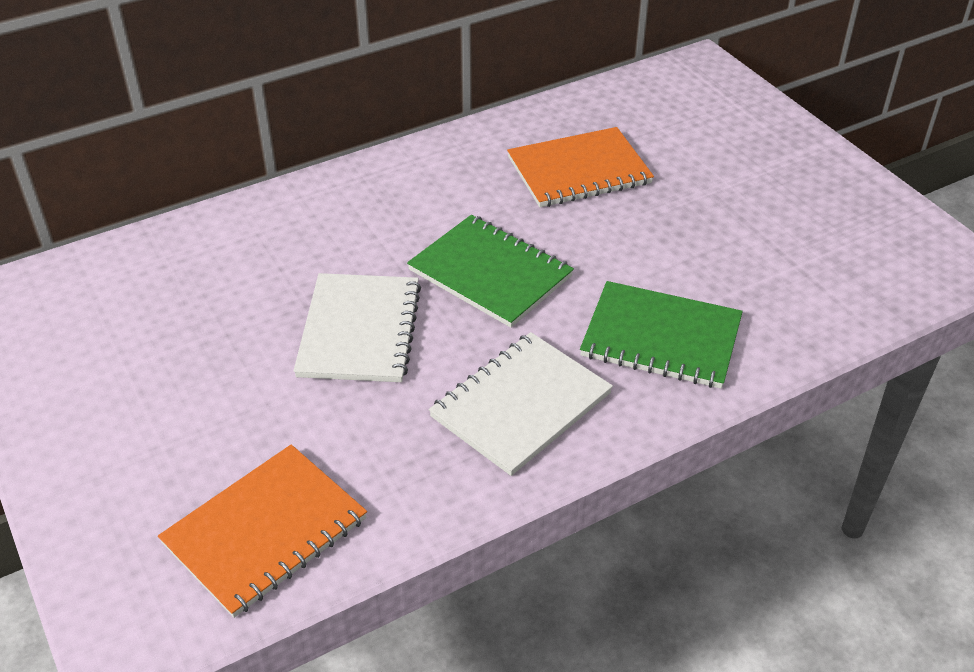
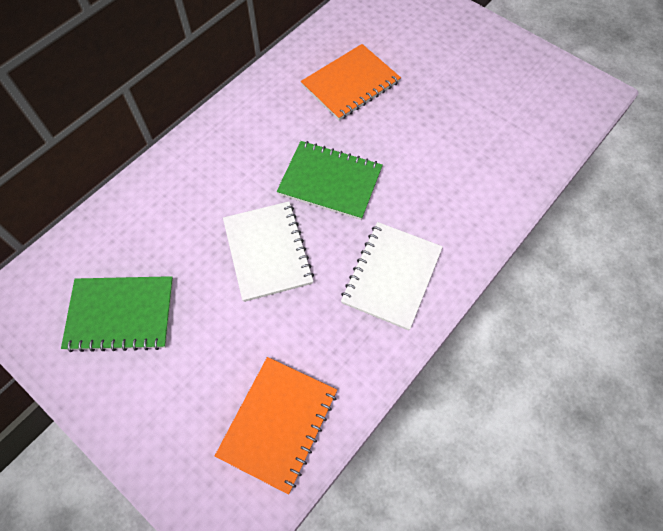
camera: 20 degrees left, 20 degrees up
green notebook [580,281,743,389] -> green notebook moved to [61,276,173,352]

